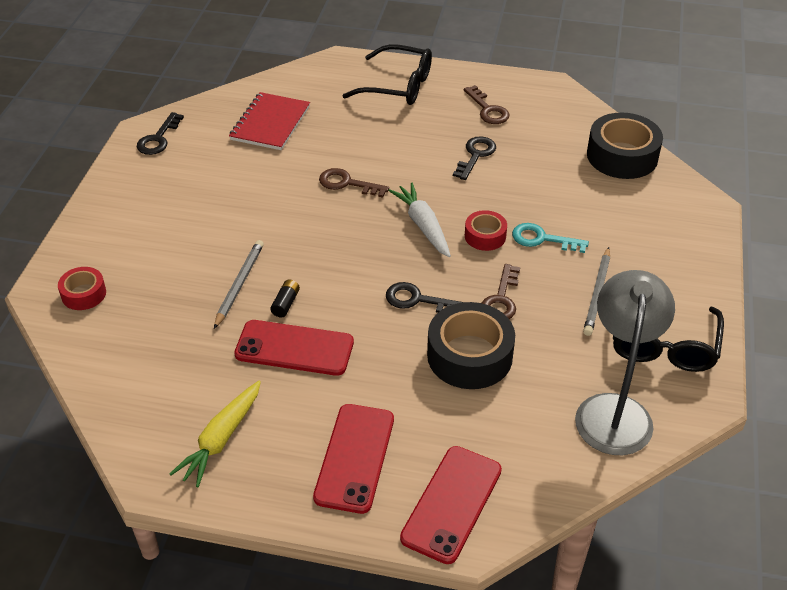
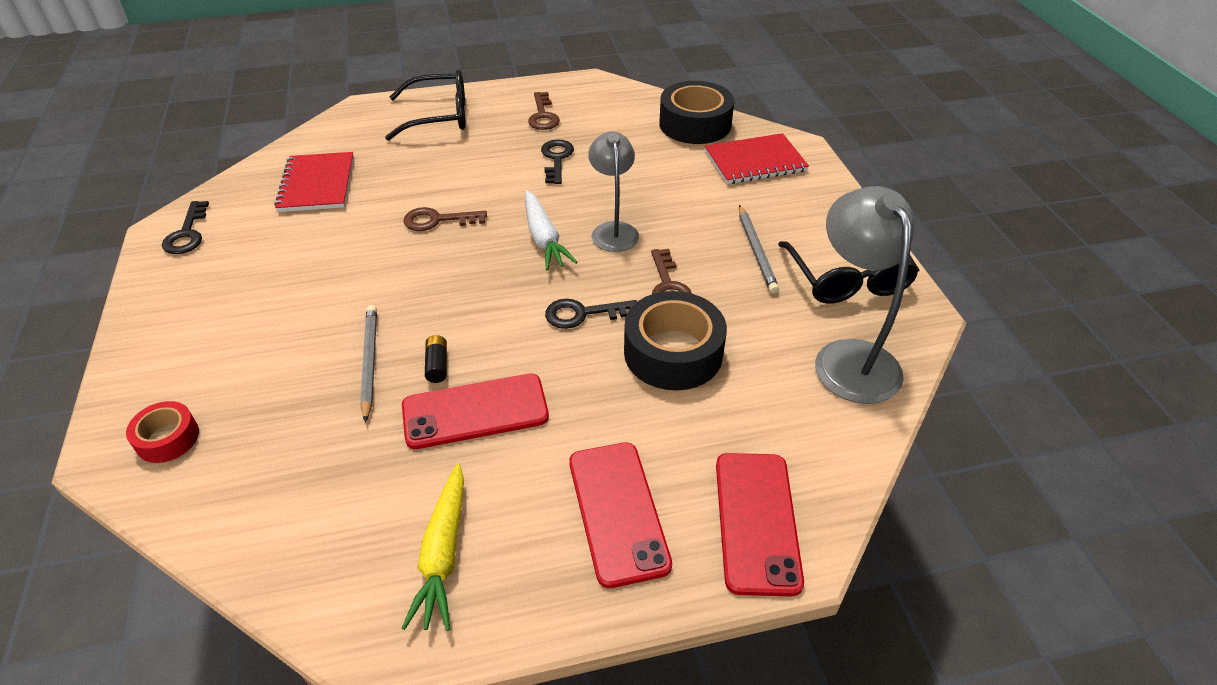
camera: 25 degrees left, 0 degrees up
white carrot [388,183,451,257] -> white carrot turned 150 degrees counterclockwise [525,190,578,270]
brown key [464,85,510,124] -> brown key turned 45 degrees clockwise [528,92,560,130]
red tape [465,210,507,251] -> grey lamp [588,132,639,252]
turquoise key [512,223,589,253] -> none
none -> red notebook [705,133,809,184]

